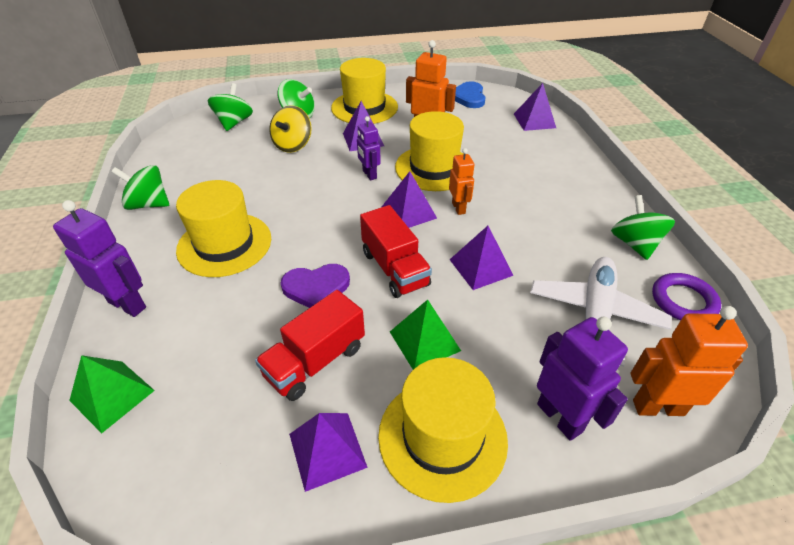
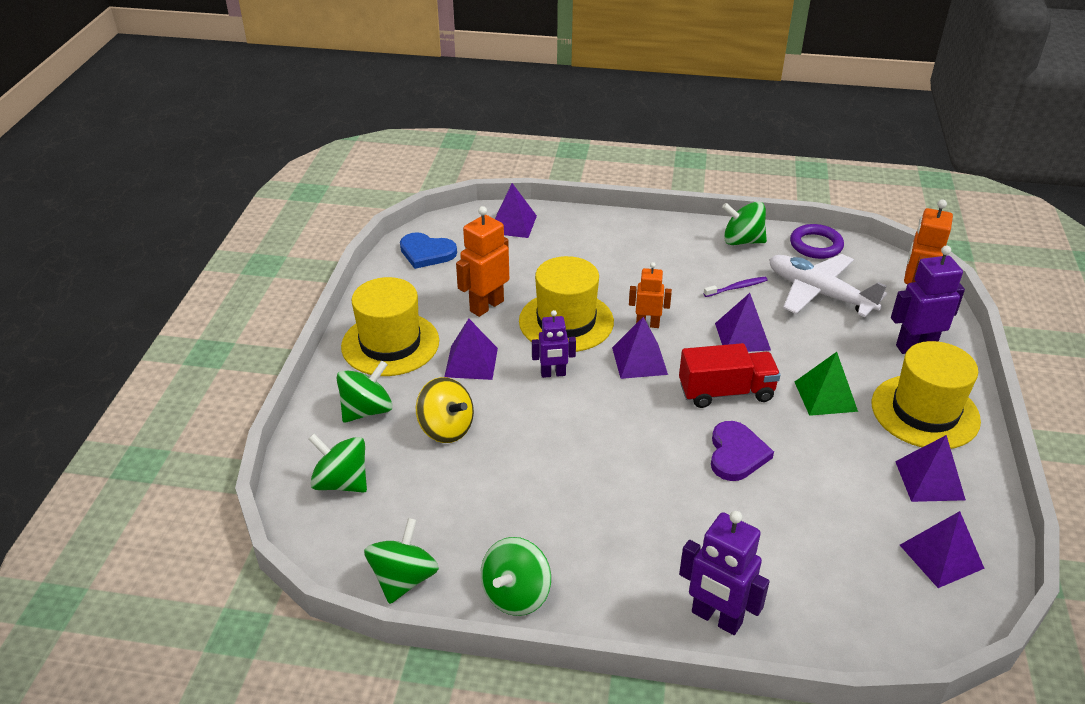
camera: 70 degrees left, 5 degrees down
purple robot [53,200,146,317] -> purple robot turned 105 degrees counterclockwise [679,511,770,635]
green pyramid [69,355,155,433] -> none
yellow hat [176,180,271,277] -> none
red truck [255,290,365,401] -> none
none -> green spinning top [364,518,439,604]
none -> purple toothbrush [704,277,768,297]
none -> purple pyramid [900,511,985,588]

